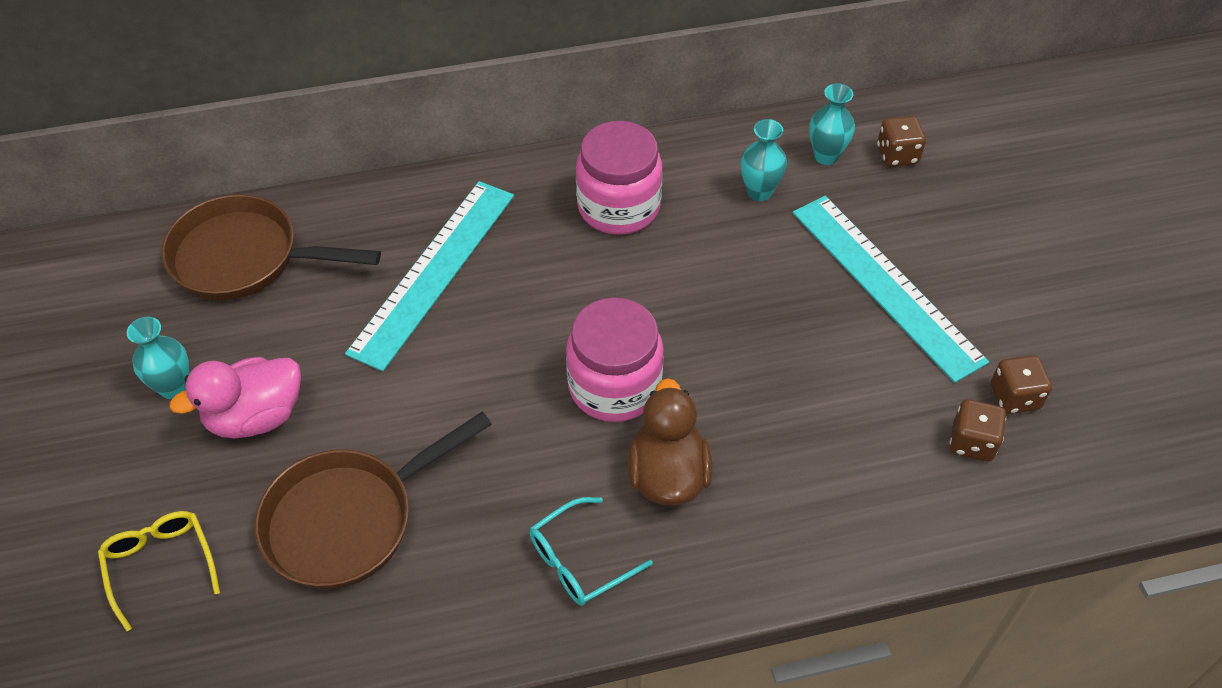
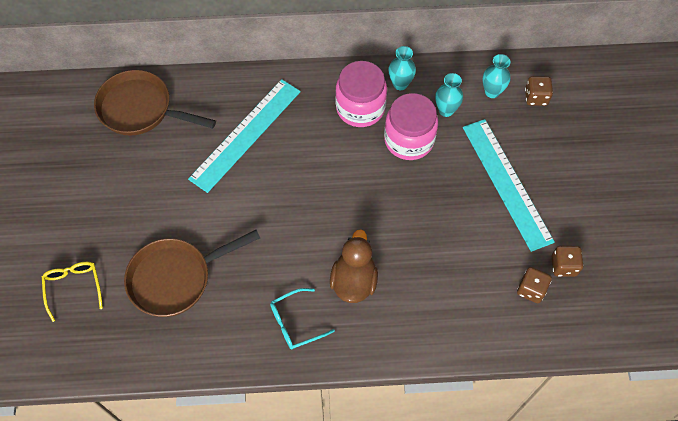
camera: 10 degrees right, 10 degrees up
turquoise vase [127,317,189,399] -> turquoise vase moved to [389,46,416,90]
pink duck [169,357,301,438] -> none
pink jar [566,297,664,422] -> pink jar moved to [384,93,438,160]

